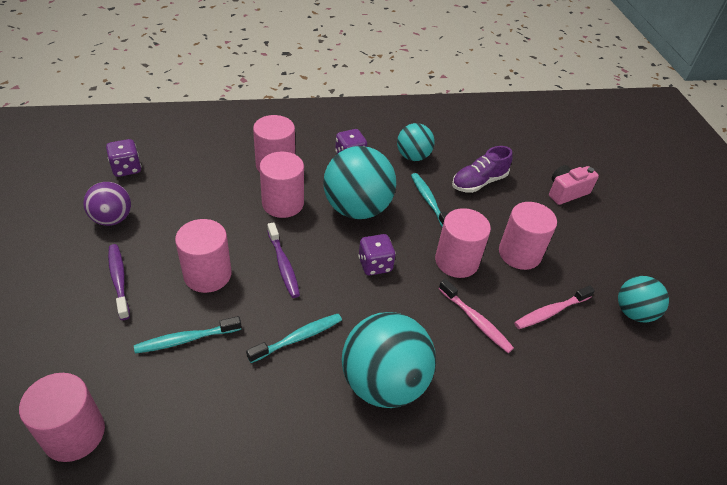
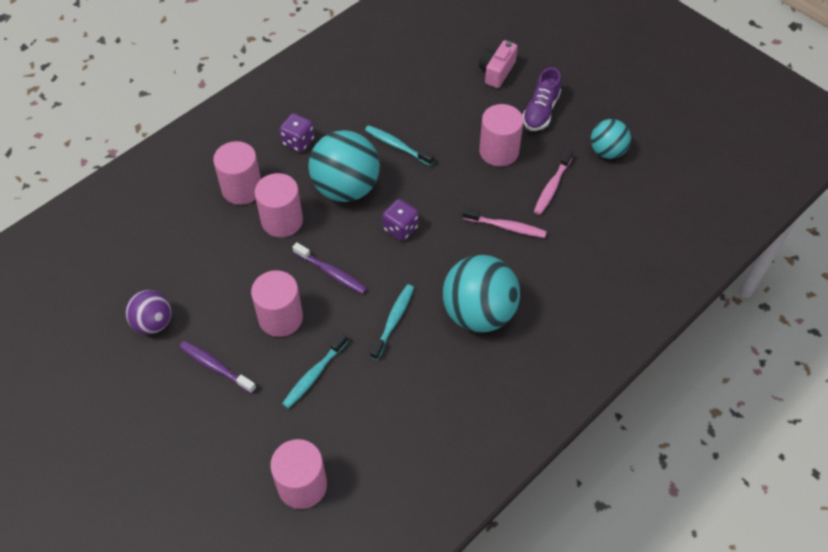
camera: 30 degrees left, 10 degrees up
purple dice [106,139,141,177] -> none
turquoise ball [397,123,435,161] -> none
pink cylinder [435,208,491,278] -> none
purple shoe [452,146,513,193] -> purple shoe moved to [522,67,561,131]

